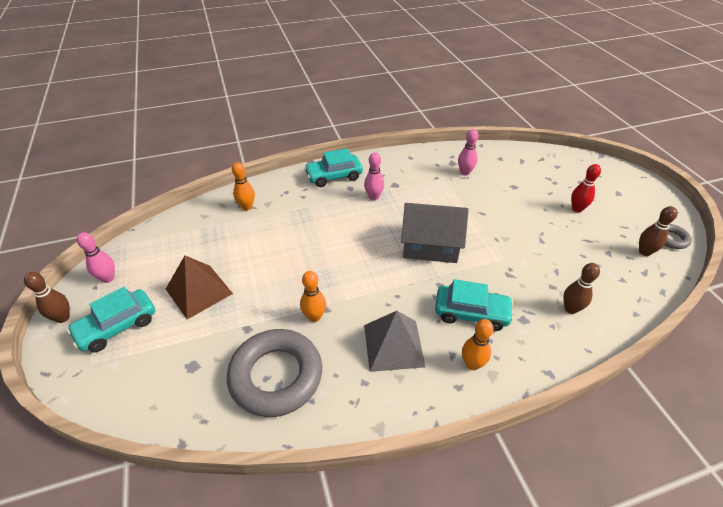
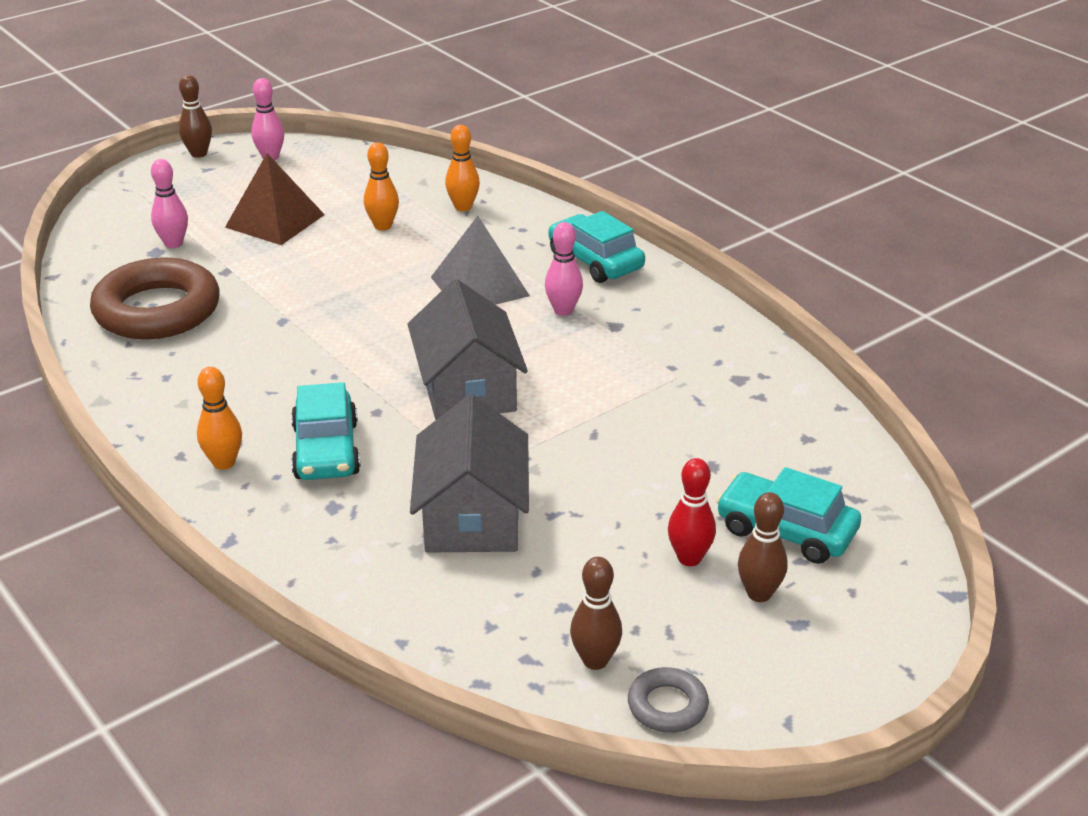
camera: 70 degrees right, 10 degrees down
turquoise car [67,287,155,352] -> turquoise car moved to [716,467,861,564]
grey ring [227,329,322,417] -> brown ring [90,258,220,340]
orange bowling pin [300,271,326,322] -> orange bowling pin moved to [364,142,399,230]
grey pyramid [364,311,425,372] -> grey pyramid moved to [431,216,530,305]
pink bowling pin [458,129,478,176] -> pink bowling pin moved to [151,159,188,248]
brown bowling pin [563,263,600,314] -> brown bowling pin moved to [738,492,788,602]
none -> grey house [410,394,529,553]

